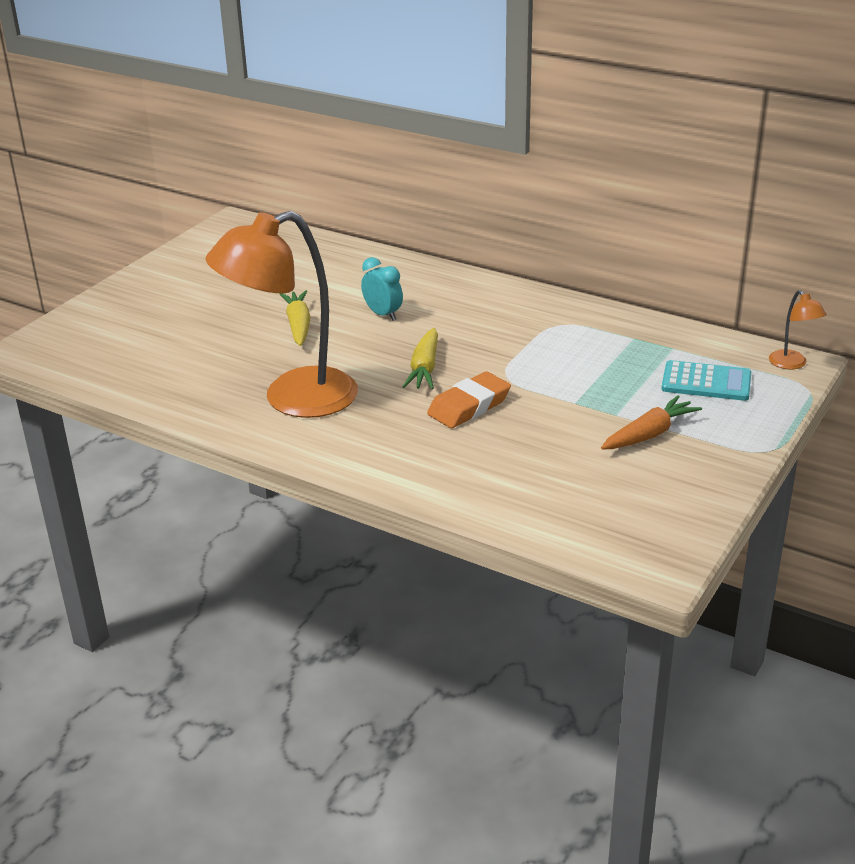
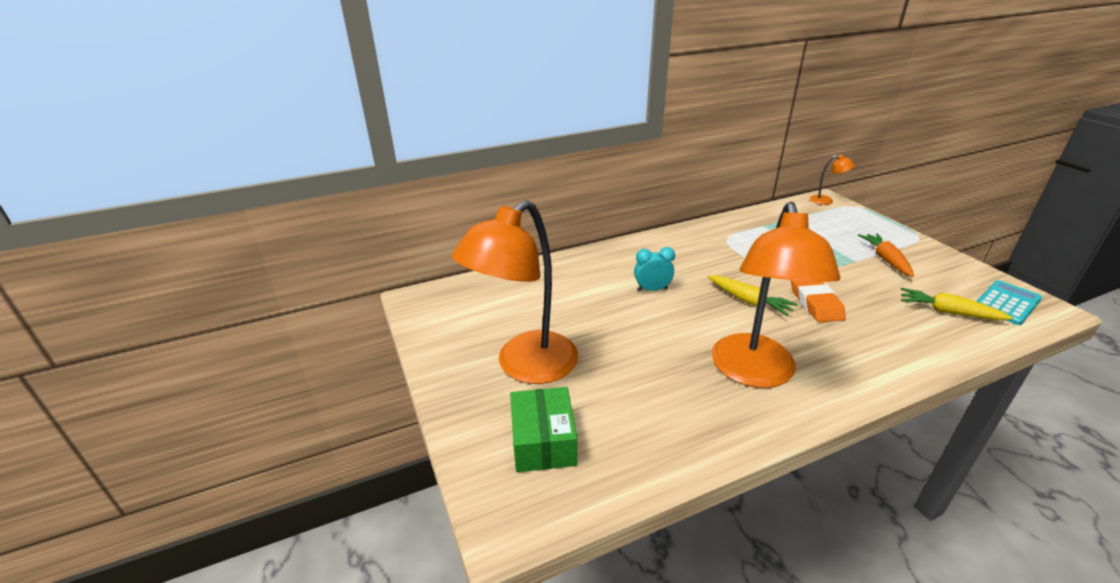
camera: 55 degrees left, 0 degrees up
yellow carrot [279,290,311,346] -> yellow carrot moved to [901,288,1013,320]
turquoise calculator [662,360,751,401] -> turquoise calculator moved to [976,280,1042,325]
none -> orange lamp [452,200,578,384]
none -> green box [510,387,577,472]

